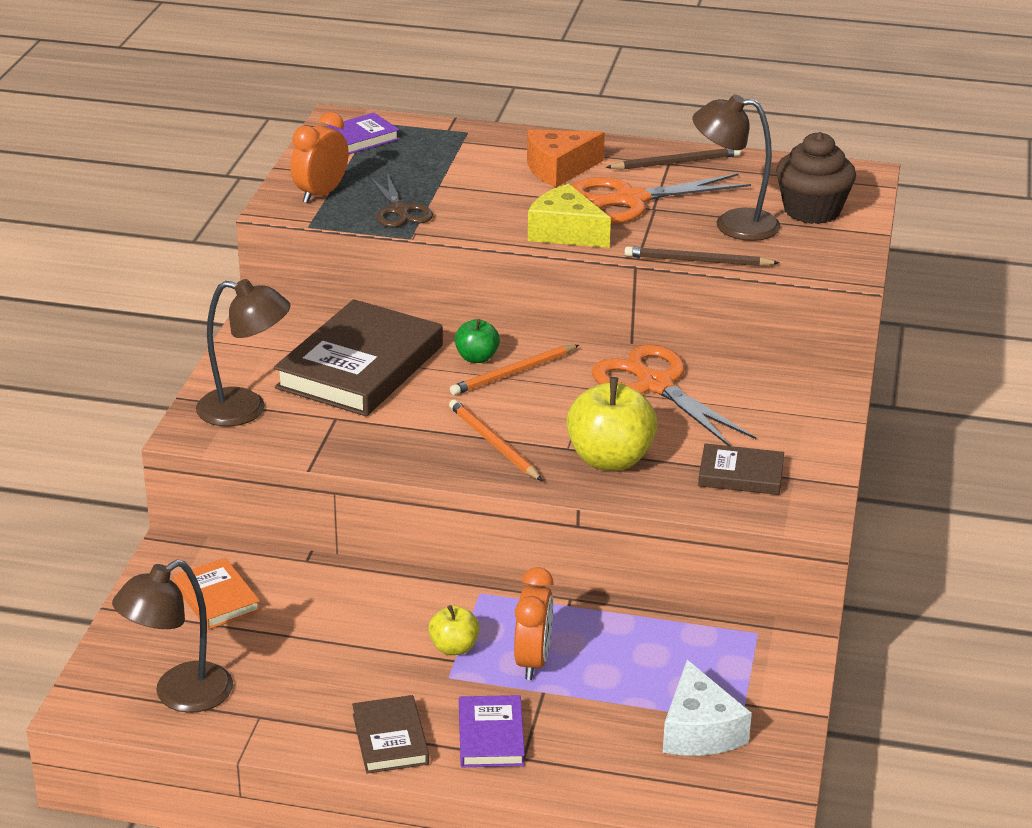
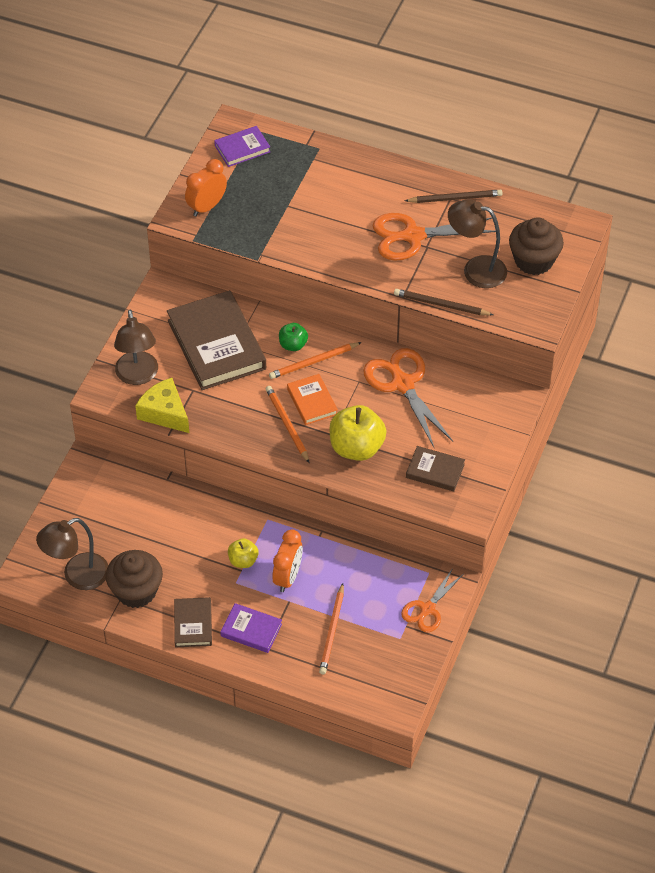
camera: 10 degrees right, 20 degrees up
orange book [173,558,261,630] -> orange book moved to [287,374,338,425]
brown lamp [196,279,290,427] -> brown lamp turned 60 degrees clockwise [114,310,158,385]
brown book [274,299,443,416] -> brown book turned 60 degrees counterclockwise [167,290,266,390]
brown scissors [370,173,433,228] -> none
purple book [459,695,525,767] -> purple book turned 75 degrees counterclockwise [220,603,282,653]
orange cheese [527,130,605,187] -> none
yellow cheese [528,184,611,248] -> yellow cheese moved to [135,378,189,433]
white cheese [663,660,752,756] -> none
none -> brown cupcake [106,550,163,608]
none -> orange pencil [319,583,344,674]
none -> orange scissors [401,568,464,633]

